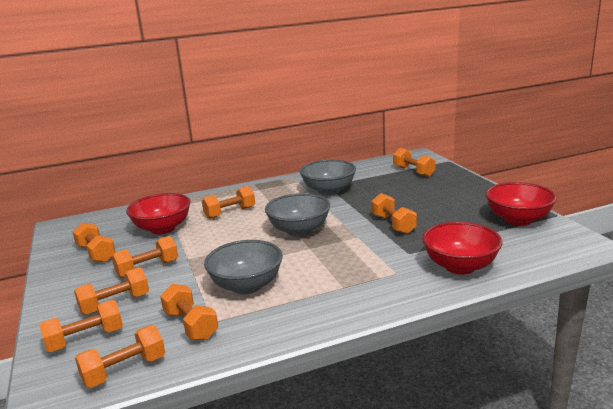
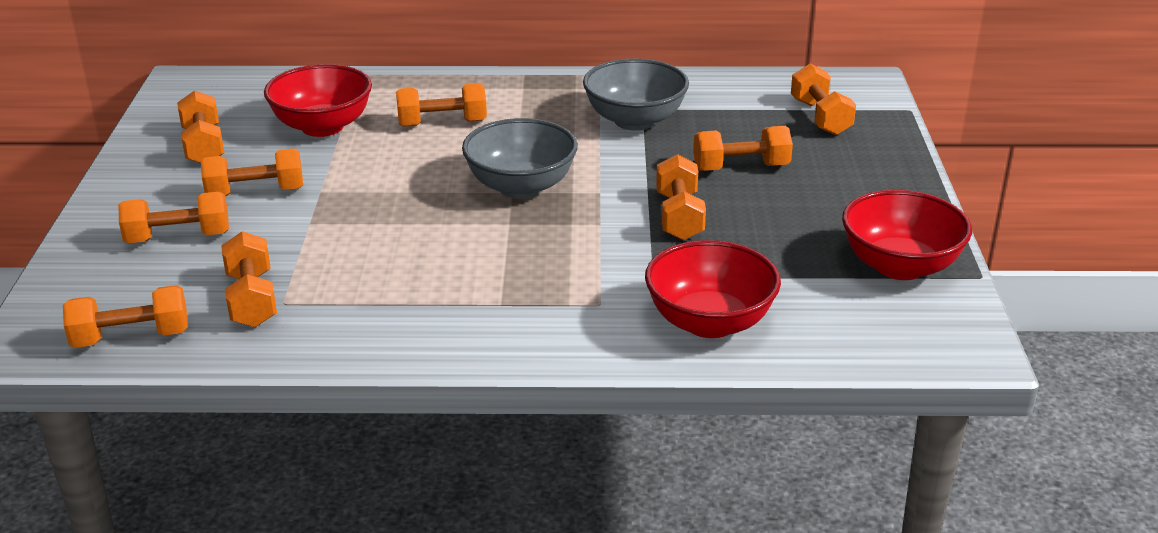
camera: 20 degrees right, 10 degrees up
orange dumbbell [39,300,123,352] -> orange dumbbell moved to [693,126,793,171]
grey bowl [204,240,283,294] -> none

